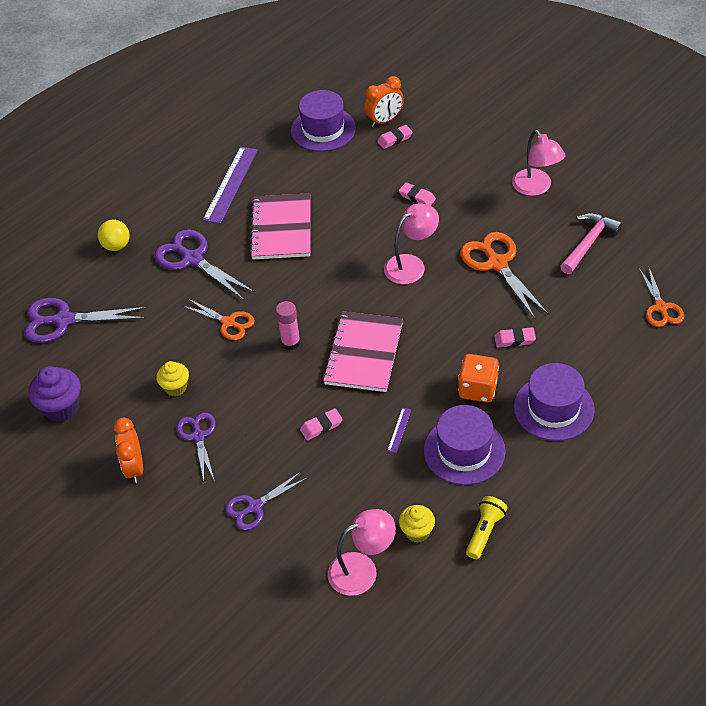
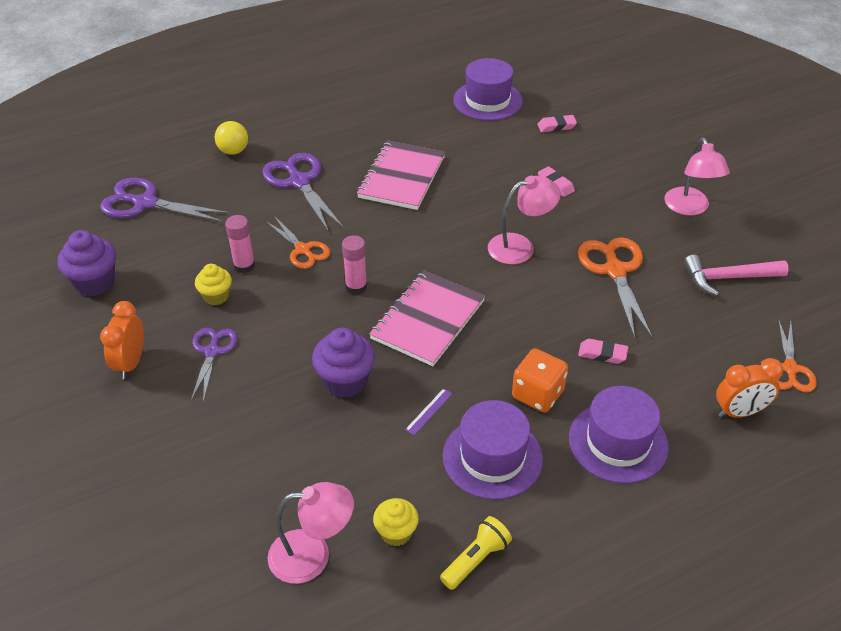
camera: 15 degrees right, 5 degrees down
purple ruler [203,147,258,224] -> none
purple scissors [225,472,307,530] -> none
pink eraser [300,408,343,440] -> purple cupcake [312,328,375,398]
orange clock [364,76,404,127] -> orange clock moved to [716,358,783,418]
pink hammer [560,213,623,274] -> pink hammer turned 150 degrees counterclockwise [684,255,789,296]
none -> pink glue stick [225,215,255,273]

